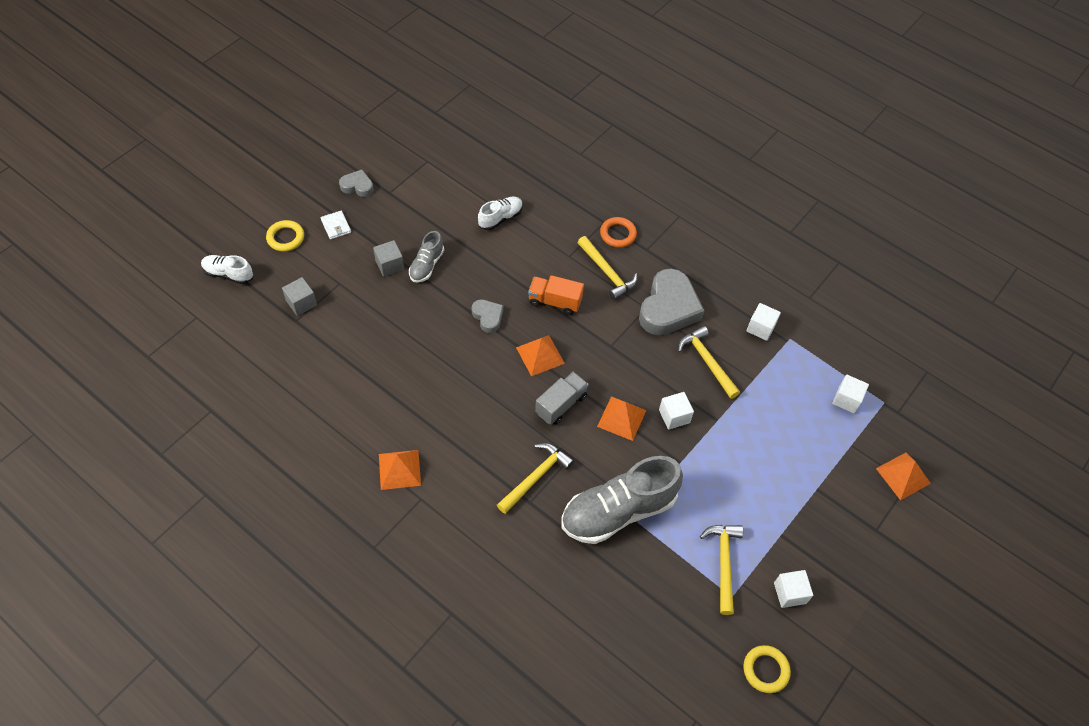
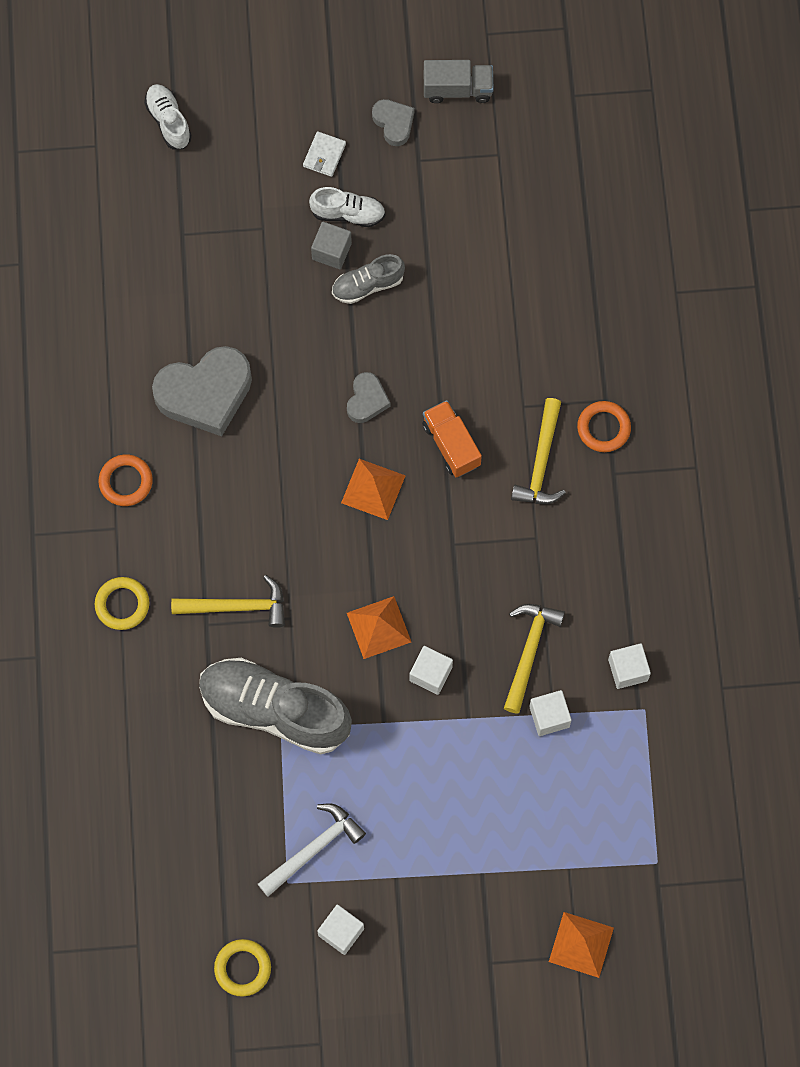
camera: 50 degrees right, 15 degrees up
yellow ring [266,220,304,251] -> yellow ring moved to [95,577,149,630]
grey cube [282,277,317,316] -> none
orange pyramid [379,450,421,490] -> orange ring [98,455,153,506]
white shoe [478,196,523,230] -> white shoe moved to [309,187,385,227]
grey truck [535,372,589,425] -> grey truck moved to [424,60,493,103]
grey heart [639,269,704,335] -> grey heart moved to [152,346,252,436]
yellow hammer [700,525,743,615] -> white hammer [258,803,366,896]
white cube [832,375,869,413] -> white cube moved to [529,690,572,736]

